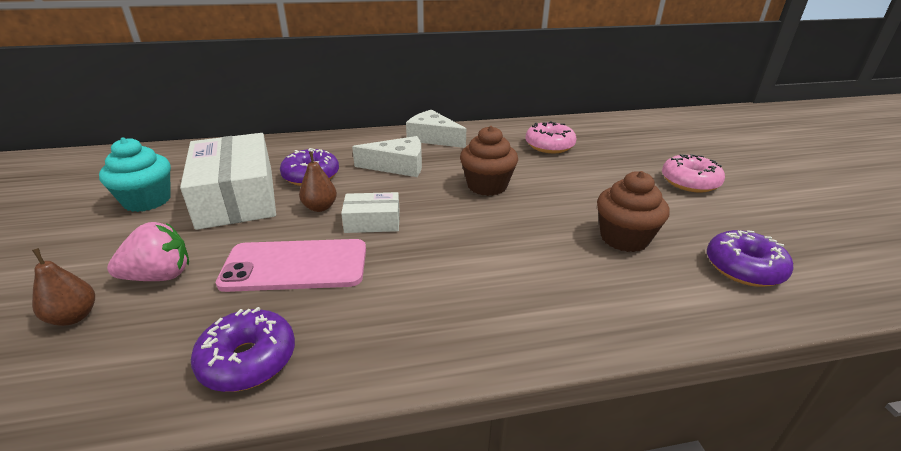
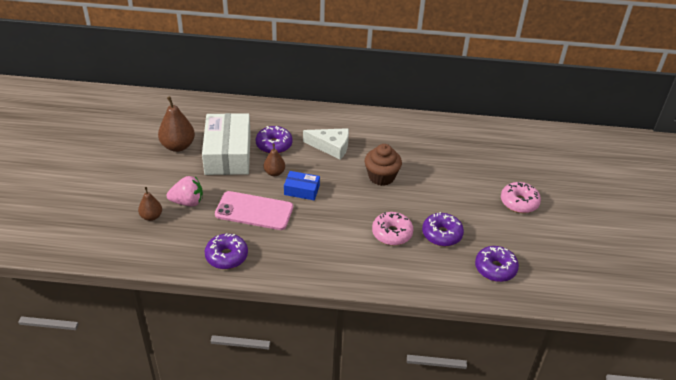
camera: 15 degrees right, 10 degrees up
turquoise cupcake [99,137,171,212] -> brown pear [158,96,195,152]
white box [341,192,400,233] -> blue box [284,171,320,200]
white cheese [406,110,466,148] -> none
pink donut [525,121,576,153] -> pink donut moved to [372,212,413,245]
brown cupcake [597,171,670,252] -> purple donut [422,212,464,246]

